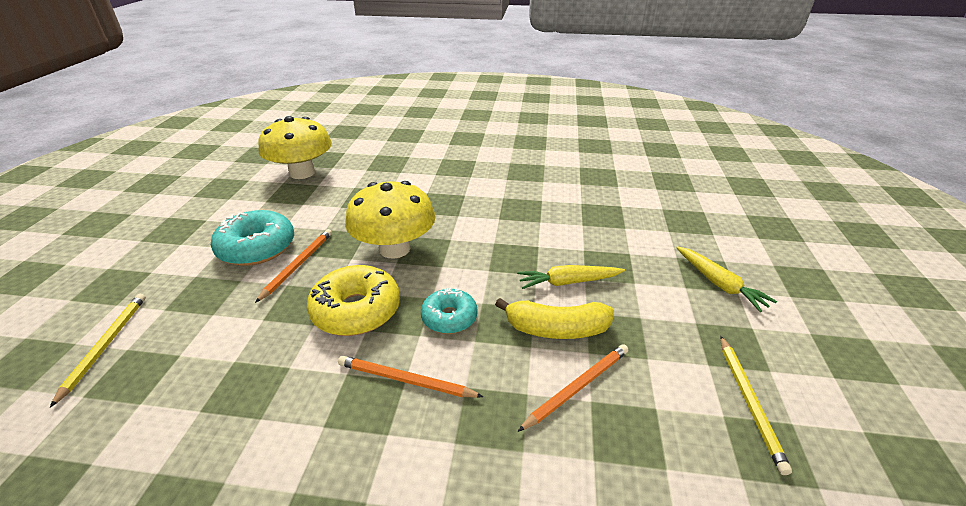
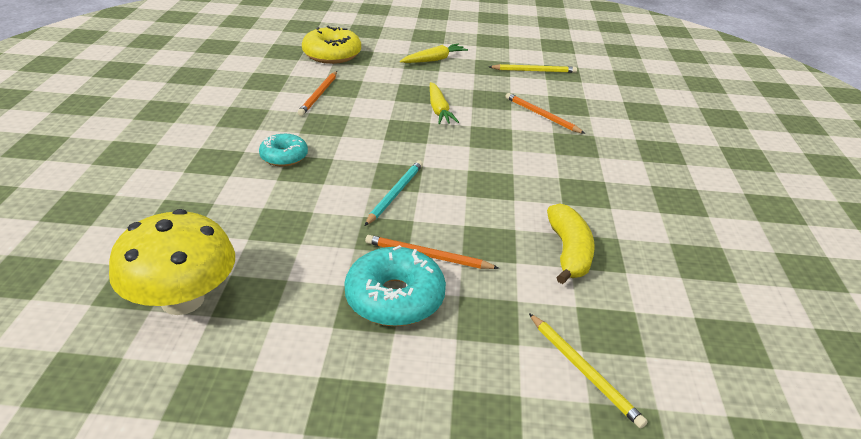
camera: 95 degrees left, 0 degrees up
yellow pencil [50,294,146,408] -> yellow pencil turned 120 degrees counterclockwise [529,313,648,428]
yellow donut [307,265,400,336] -> yellow donut moved to [302,26,361,64]
orange pencil [338,356,483,398] -> orange pencil moved to [298,71,337,116]
yellow mushroom [345,181,436,259] -> turquoise pencil [365,160,423,226]
turquoise donut [421,288,478,334] -> turquoise donut moved to [259,134,308,167]
yellow banana [495,298,614,339] -> yellow banana moved to [547,204,595,284]

